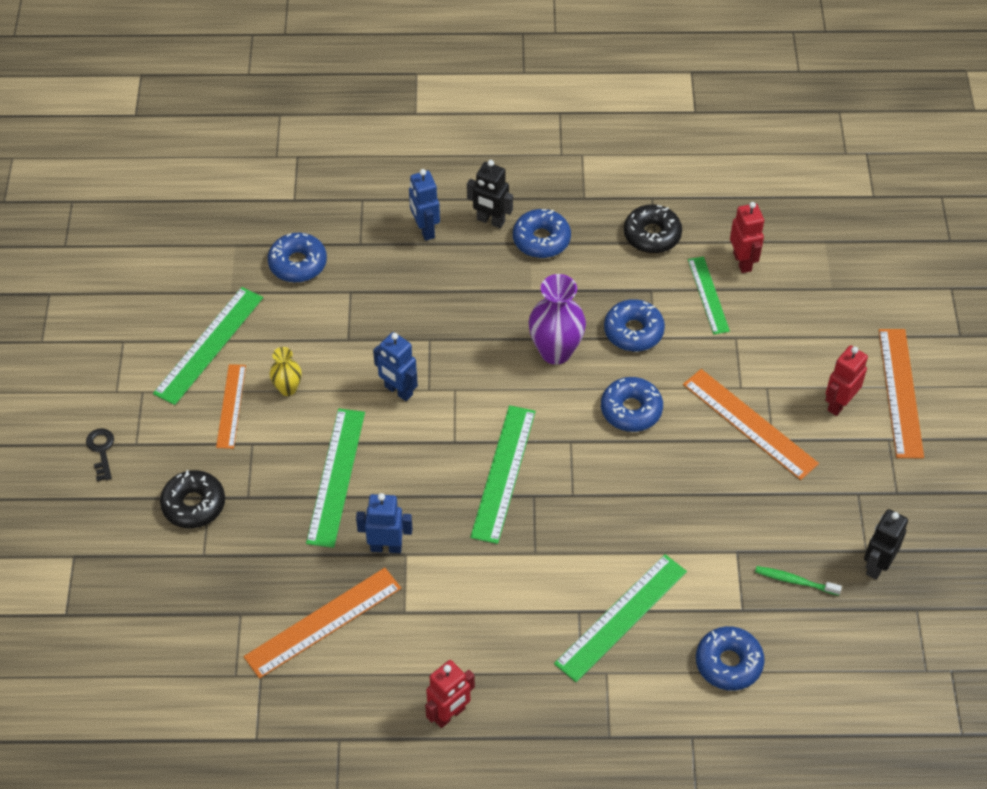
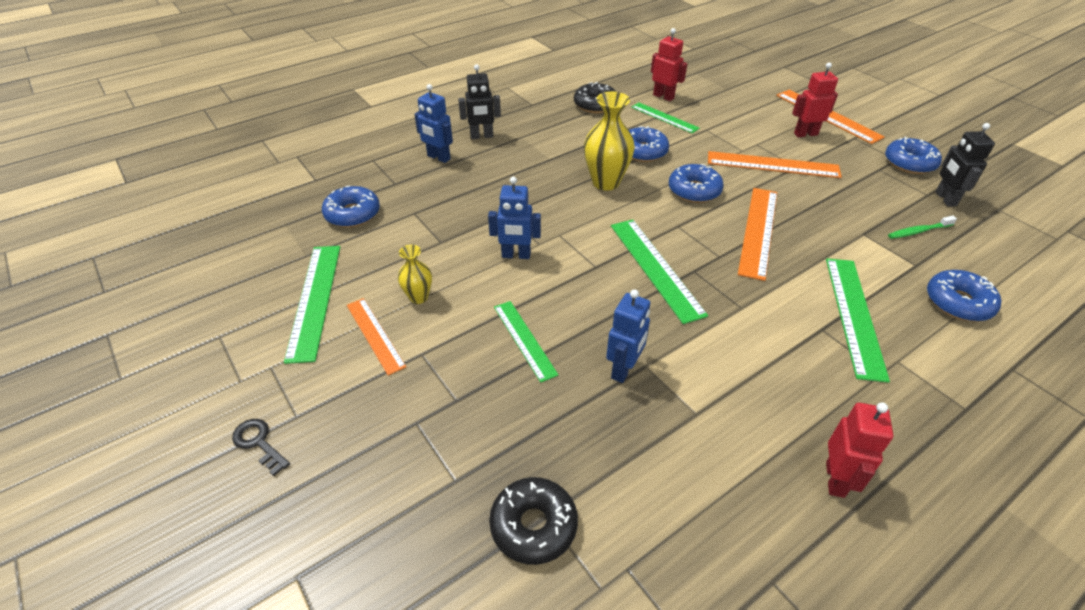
camera: 35 degrees left, 10 degrees down
black donut [160,470,225,528] -> black donut moved to [489,477,578,565]
orange ruler [244,568,401,679] -> orange ruler moved to [738,188,777,281]
green ruler [306,408,365,548] -> green ruler [494,301,559,383], size x0.64
blue robot [356,493,412,553] -> blue robot turned 150 degrees clockwise [606,289,650,383]
blue donut [513,209,571,258] -> blue donut moved to [885,137,942,174]
purple vase [529,274,586,365] -> yellow vase [584,92,635,191]
red robot [825,346,868,416] -> red robot turned 75 degrees clockwise [792,63,838,138]

